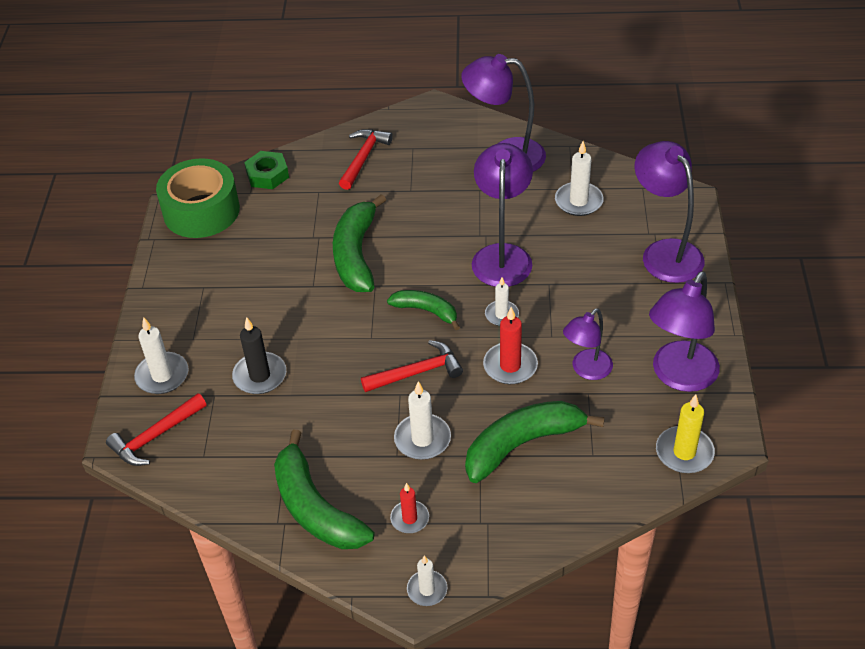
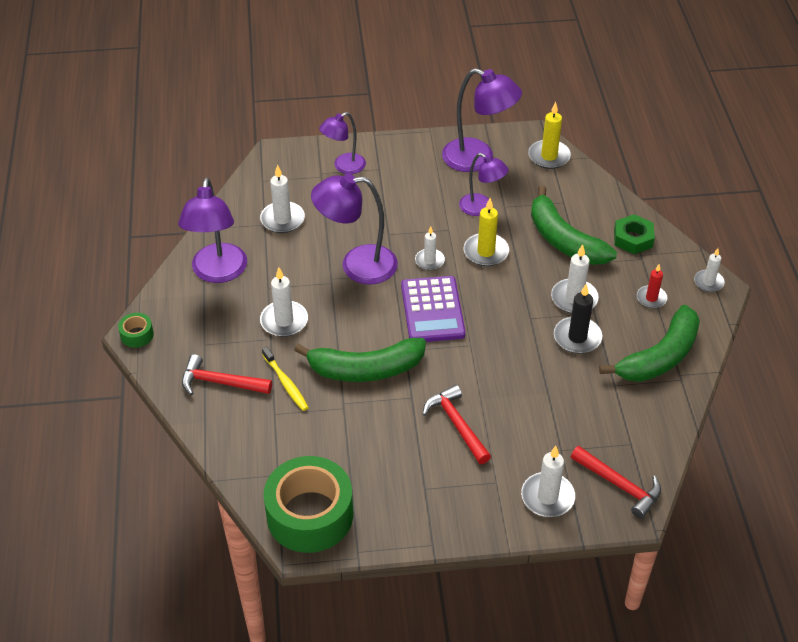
camera: 100 degrees left, 0 degrees up
black candle [232,317,286,394] -> black candle moved to [554,284,602,354]
green nut [244,151,289,189] -> green nut moved to [614,214,655,254]
red hammer [361,340,463,392] -> red hammer moved to [423,385,491,464]
green banana [387,290,460,330] -> purple calculator [401,276,465,342]
red candle [483,307,538,384] -> yellow candle [464,198,509,266]
purple lamp [634,141,704,283] -> purple lamp [319,112,366,174], size x0.62
none -> green tape [118,313,154,348]
none -> white candle [260,267,308,337]
none -> yellow toothbrush [262,347,309,411]

